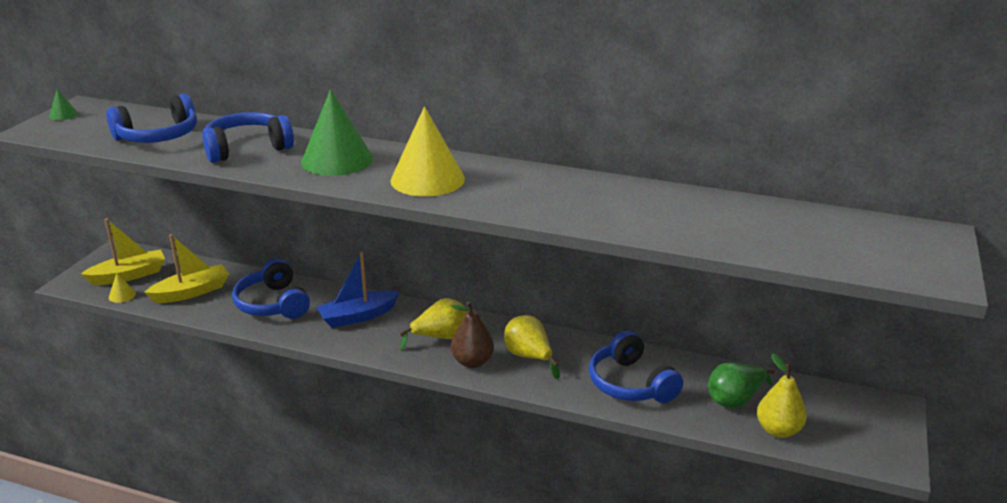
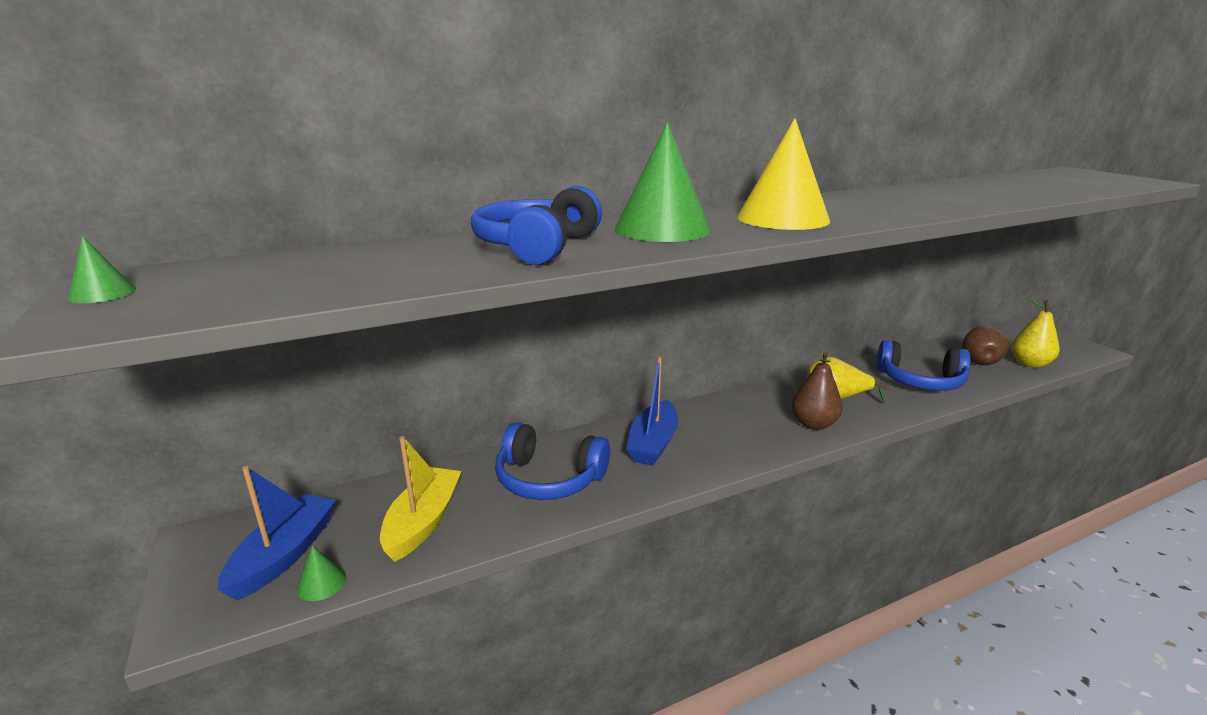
camera: 45 degrees left, 5 degrees down
yellow boat [81,219,165,285] -> blue boat [218,466,336,600]
blue headphones [106,94,197,143] -> none
yellow cone [109,273,136,303] -> green cone [297,546,346,601]
yellow pear [399,298,467,350] -> none
green pear [708,363,775,408] -> brown pear [962,326,1009,365]

